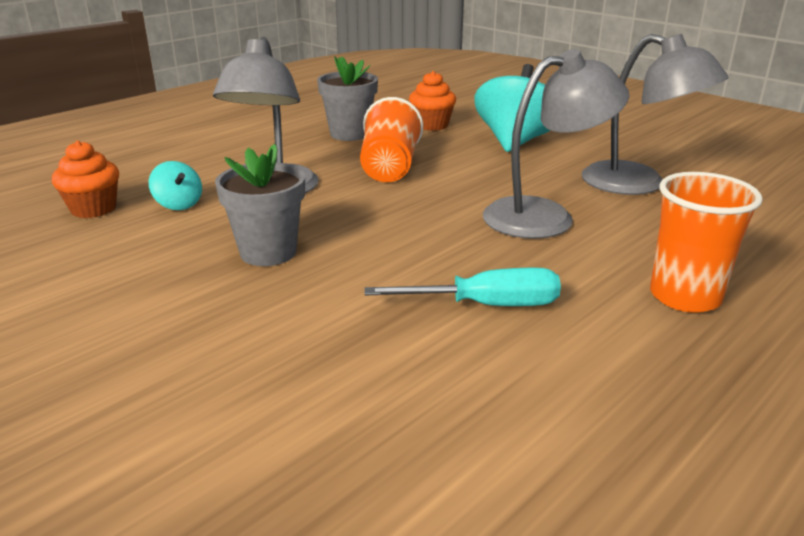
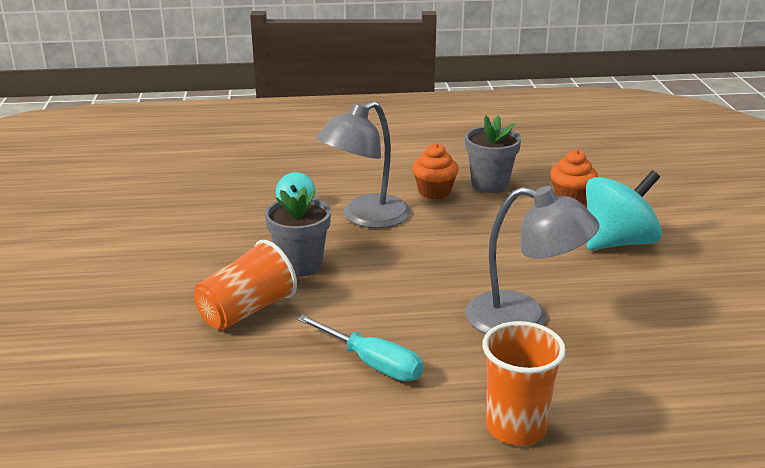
camera: 40 degrees right, 0 degrees up
orange cupcake [52,140,119,218] -> orange cupcake moved to [412,143,459,199]
orange cup [360,97,423,182] -> orange cup moved to [194,240,297,330]
grey lamp [581,34,729,195] -> none

